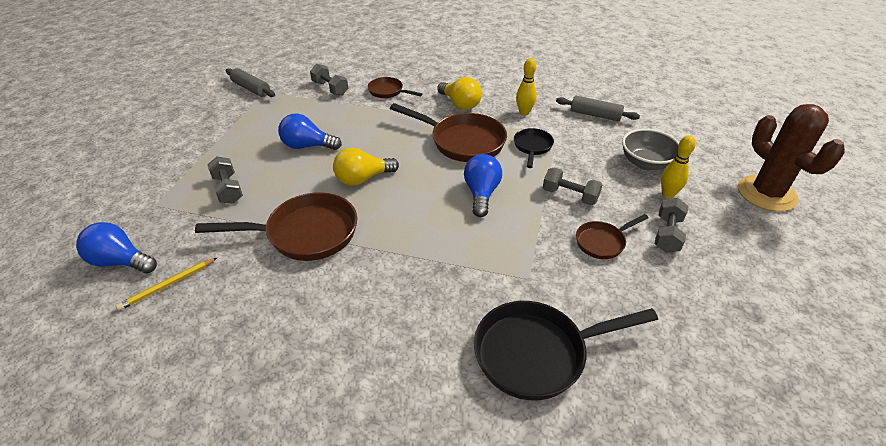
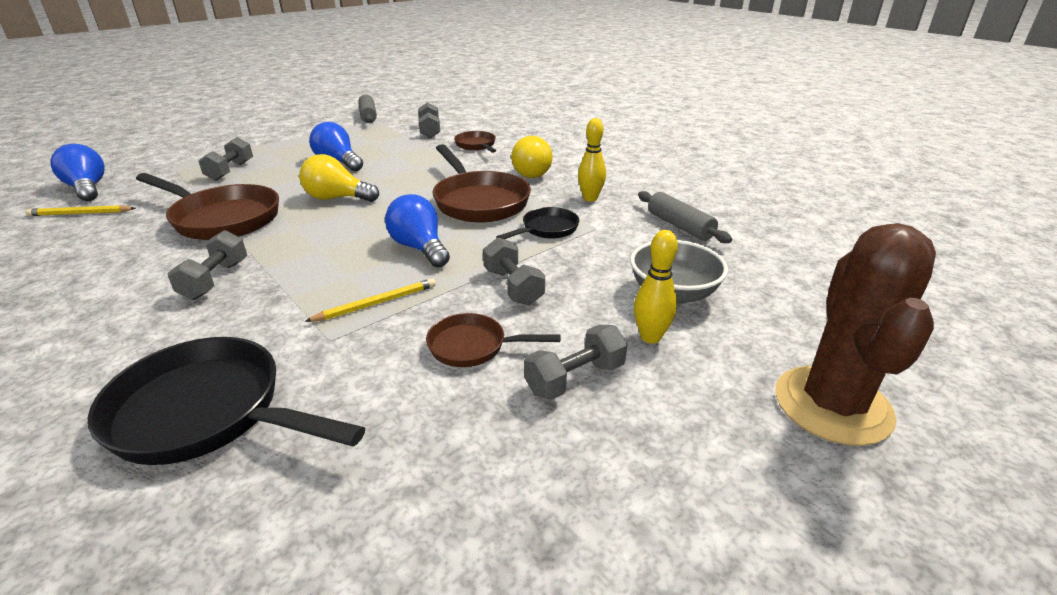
camera: 35 degrees right, 10 degrees down
blue light bulb [464,154,502,217] -> blue light bulb turned 75 degrees counterclockwise [385,194,450,268]
none -> grey dumbbell [168,230,247,300]
none -> yellow pencil [305,278,436,322]

